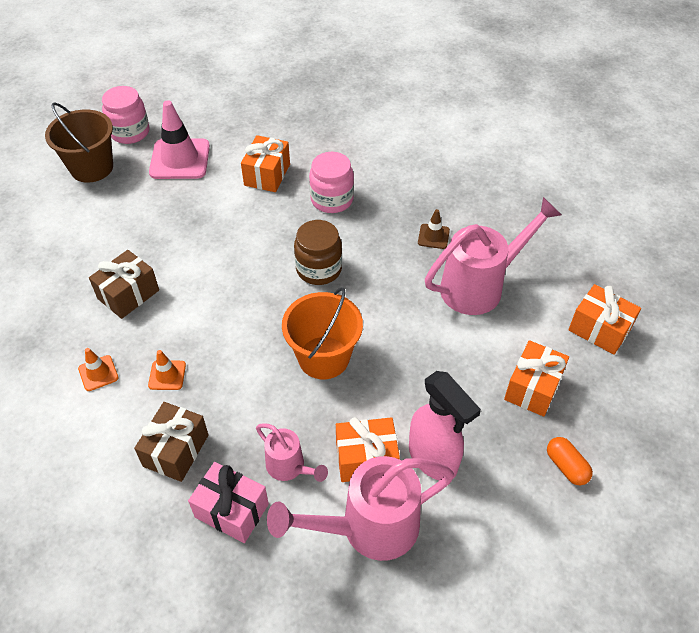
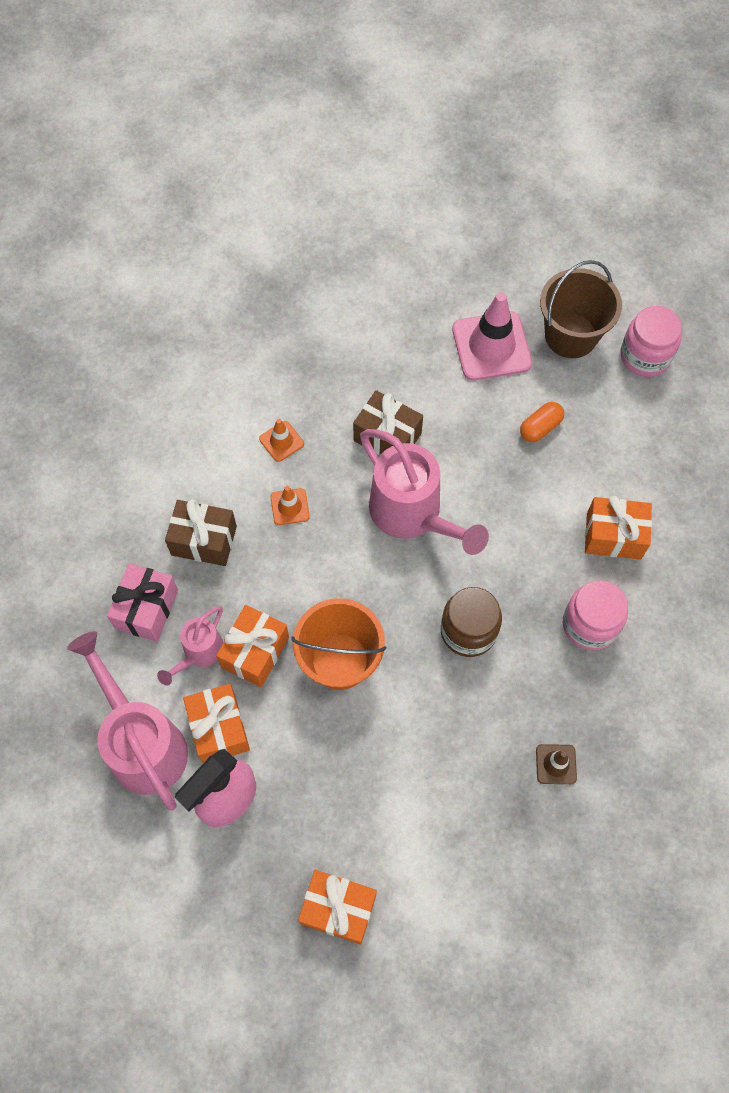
camera: 80 degrees right, 15 degrees up
pink traffic cone [149,100,210,179] -> pink traffic cone moved to [452,292,532,381]
pink watering can [425,197,561,315] -> pink watering can moved to [360,429,489,555]
orange capsule [547,437,593,485] -> orange capsule moved to [520,402,564,442]
orange gift [568,284,641,355] -> orange gift moved to [216,605,289,687]

